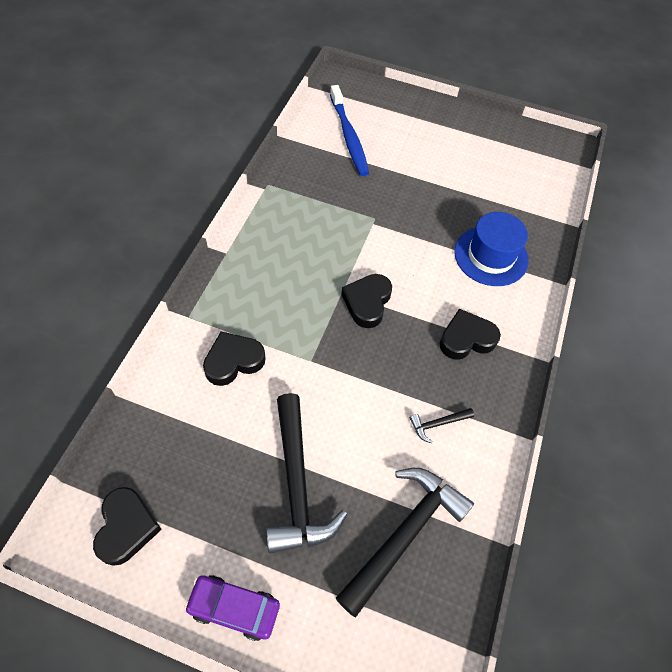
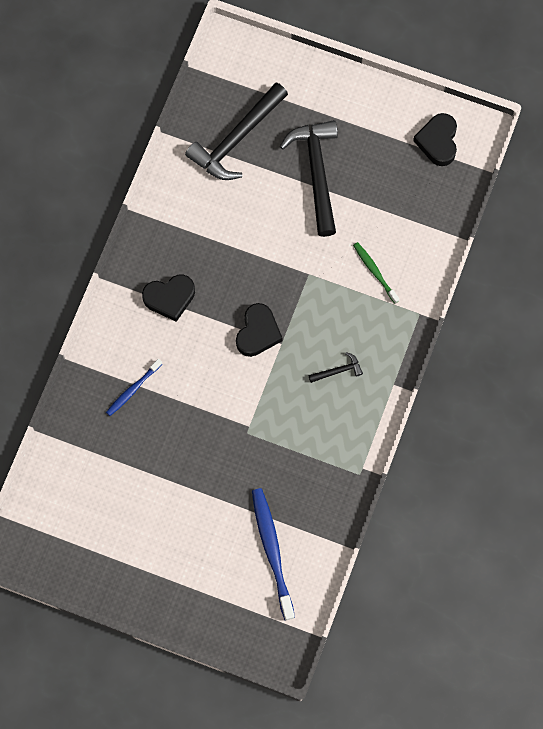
camera: 175 degrees left, 15 degrees up
purple car [184,575,280,641] -> none
black heart [203,332,266,386] -> green toothbrush [353,242,399,303]
black hammer [410,408,474,443] -> black hammer moved to [308,352,363,383]
blue hat [454,212,529,286] -> blue toothbrush [106,359,162,416]

